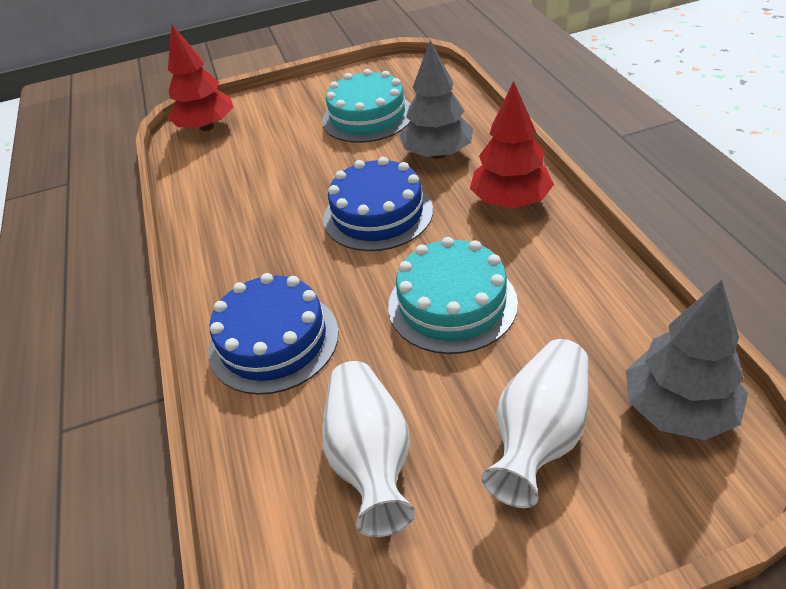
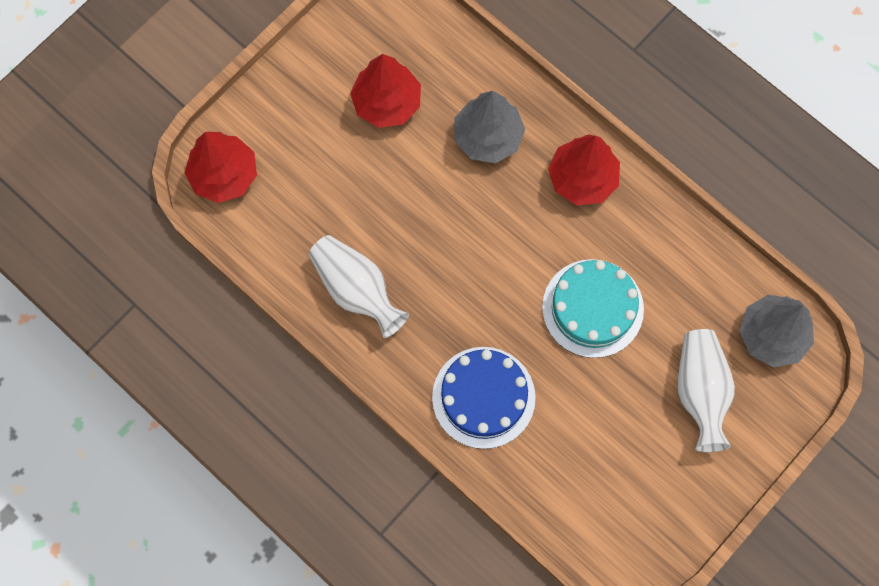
camera: 35 degrees left, 30 degrees up
turquoise cake [322,69,411,143] -> red tree [350,54,421,128]
white vase [322,361,415,537] -> white vase moved to [309,235,409,338]
blue cake [323,157,433,251] -> none

